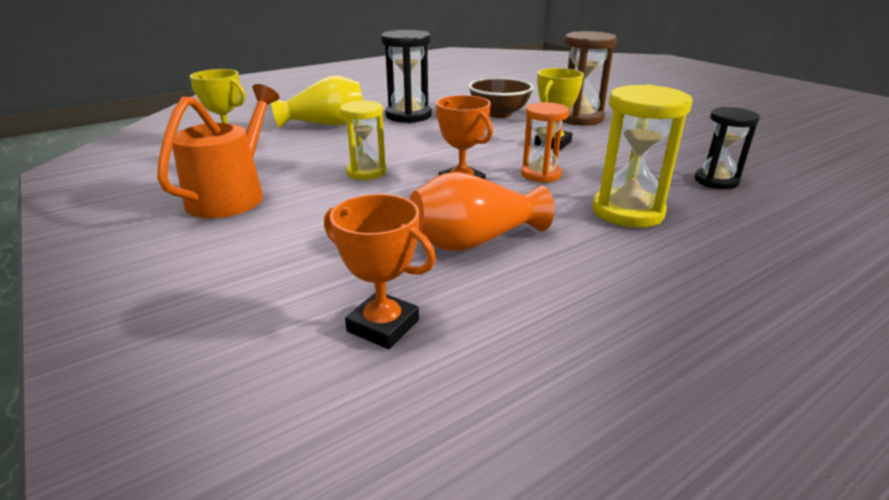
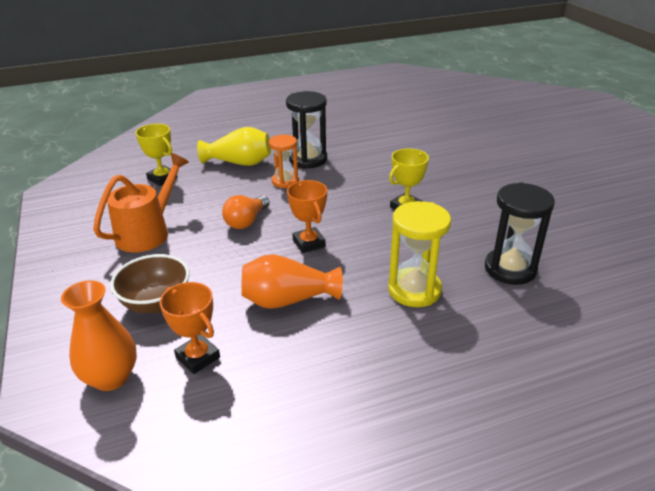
camera: 15 degrees right, 5 degrees up
yellow hourglass [340,101,386,180] -> orange light bulb [222,195,270,229]
brown bowl [468,77,534,118] -> brown bowl moved to [110,254,190,313]
orange hourglass [521,102,569,183] -> orange hourglass moved to [269,135,299,188]
brown hourglass [562,31,617,126] -> none
black hourglass [695,107,760,189] -> black hourglass [485,182,555,285], size x1.51
none -> orange vase [61,280,137,391]

